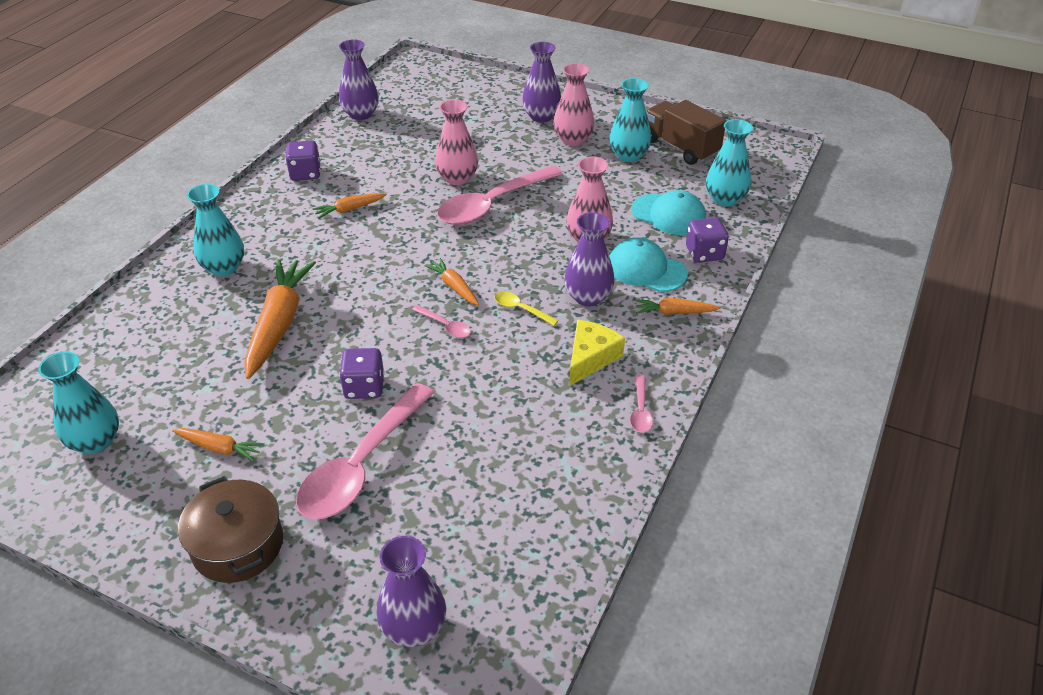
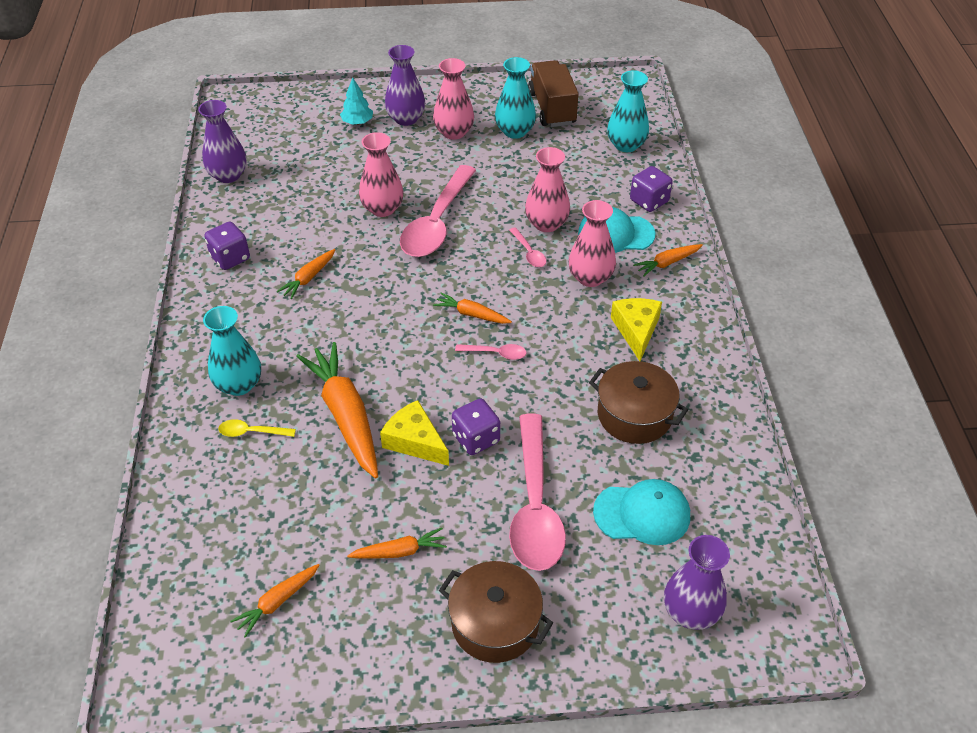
camera: 30 degrees left, 5 degrees up
turquoise vase [38,351,119,454] -> orange carrot [230,564,320,638]
yellow spoon [495,292,559,326] -> yellow spoon moved to [219,419,296,437]
purple vase [564,212,614,307] -> pink vase [569,200,616,287]
pink spoon [630,375,653,433] -> pink spoon moved to [509,227,546,267]
turquoise cap [631,190,706,235] -> turquoise cap moved to [593,479,690,545]
brown truck [646,100,726,165] -> brown truck turned 60 degrees clockwise [528,60,579,127]
none -> turquoise tree [340,78,373,125]
none -> yellow cheese [380,400,449,466]
none -> brown pot [589,361,688,444]

